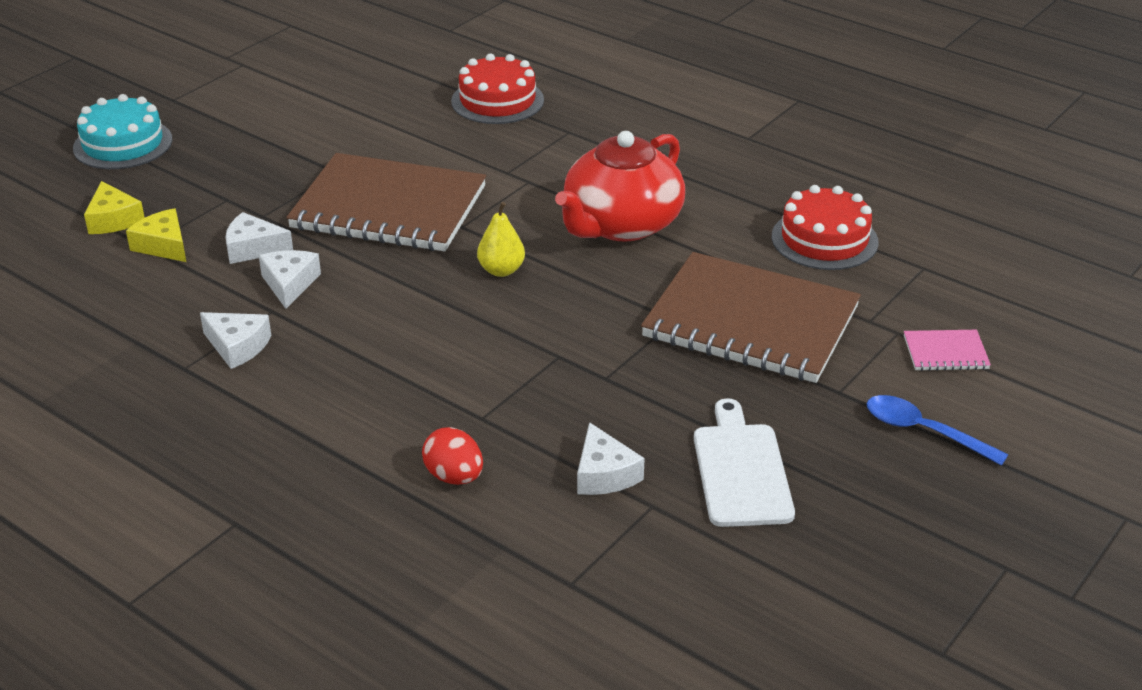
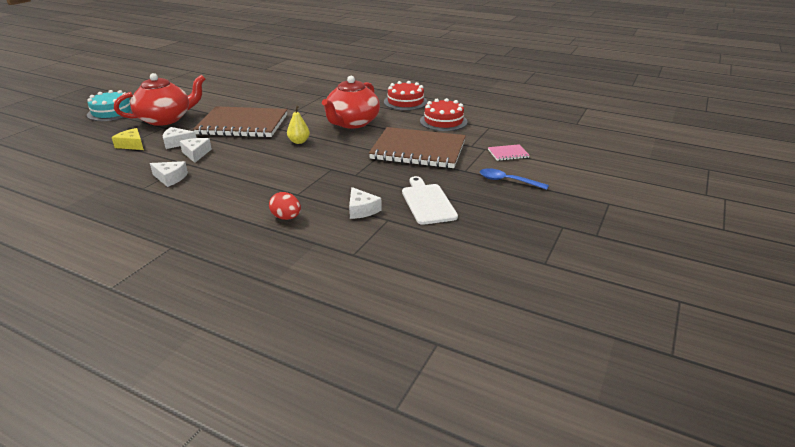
camera: 10 degrees left, 5 degrees down
yellow cheese [84,181,145,234] -> none
red cake [451,54,544,124] -> red cake moved to [384,81,428,110]
none -> red teapot [114,73,205,126]

